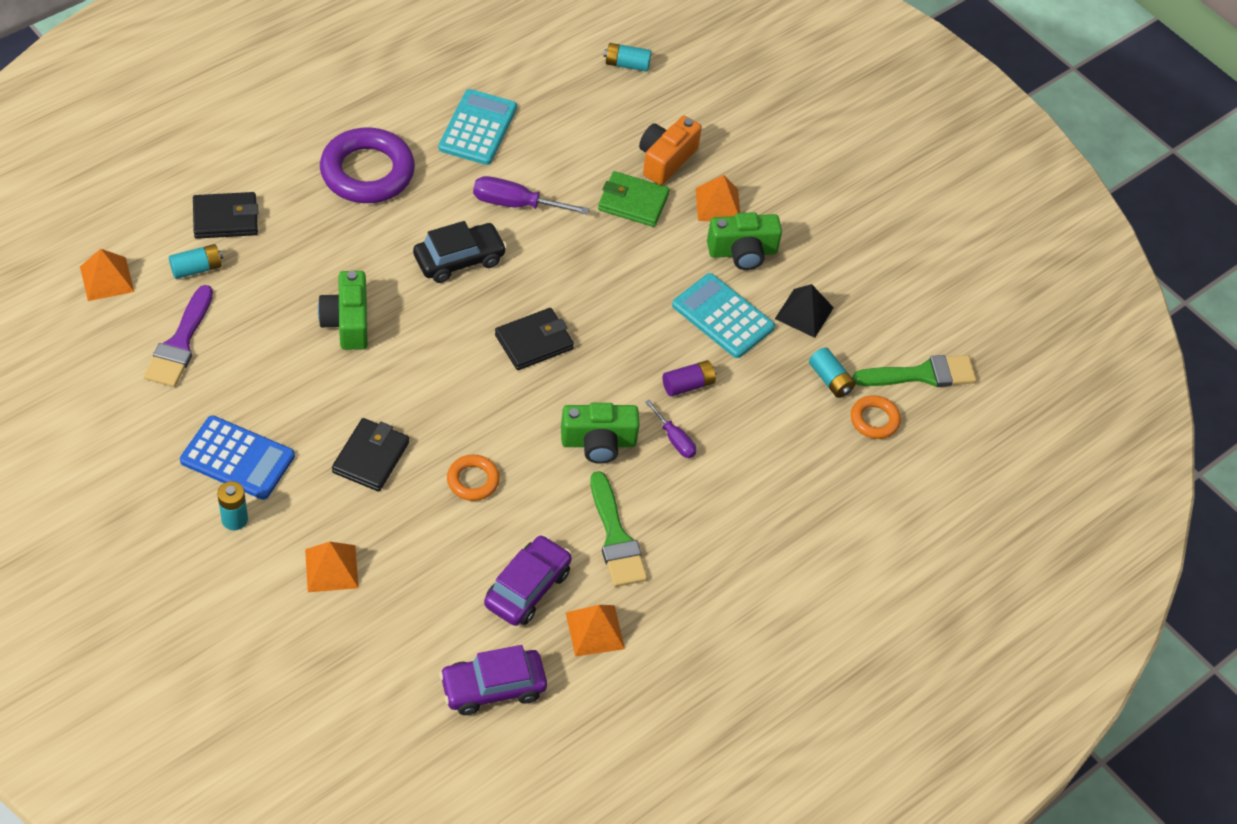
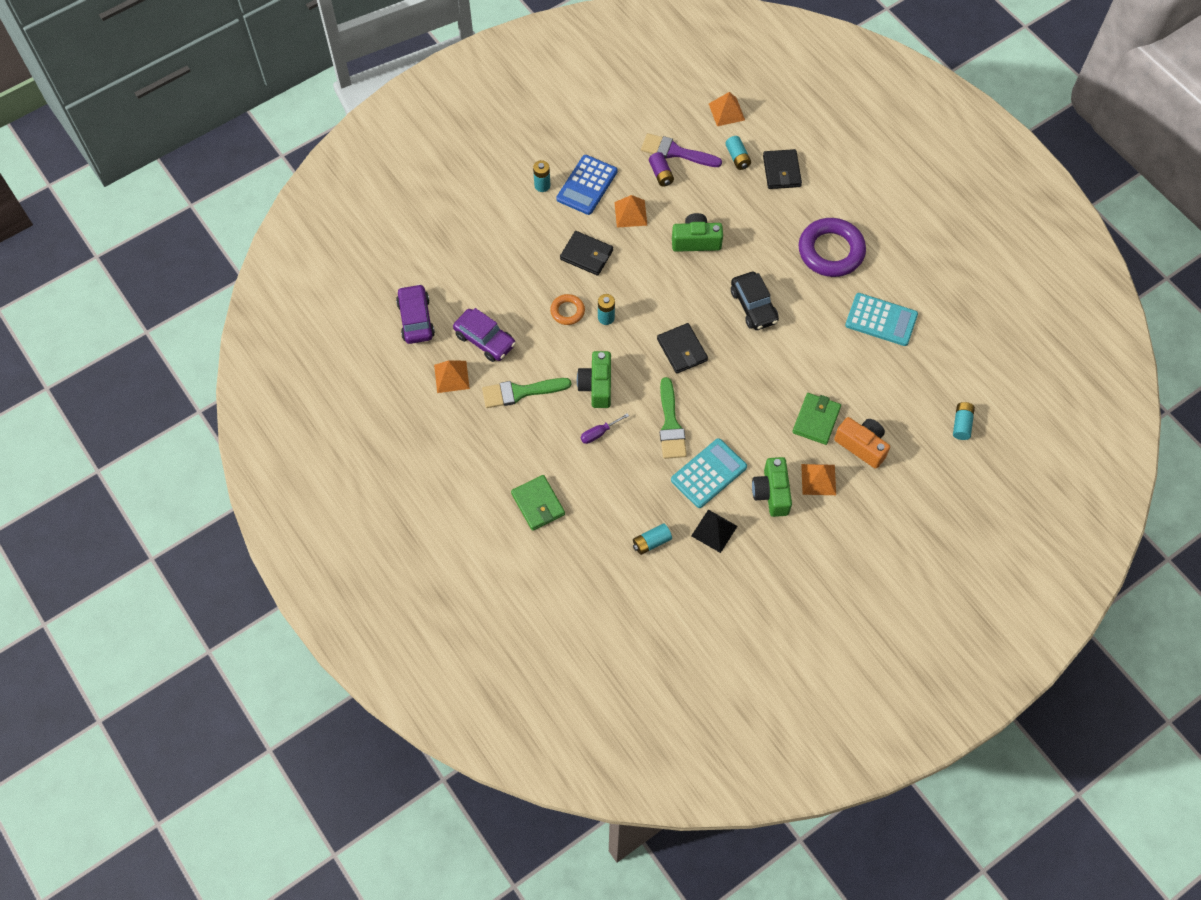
camera: 100 degrees right, 10 degrees up
orange pyramid [305,542,359,592] -> orange pyramid moved to [614,195,648,228]
purple screwdriver [473,176,589,215] -> none
purple battery [663,360,716,396] -> purple battery moved to [649,152,674,187]
orange ring [851,395,901,439] -> none
green brush [852,355,977,387] -> green brush moved to [660,377,687,459]
none -> green wallet [511,475,565,531]
none -> turquoise battery [598,294,615,325]

